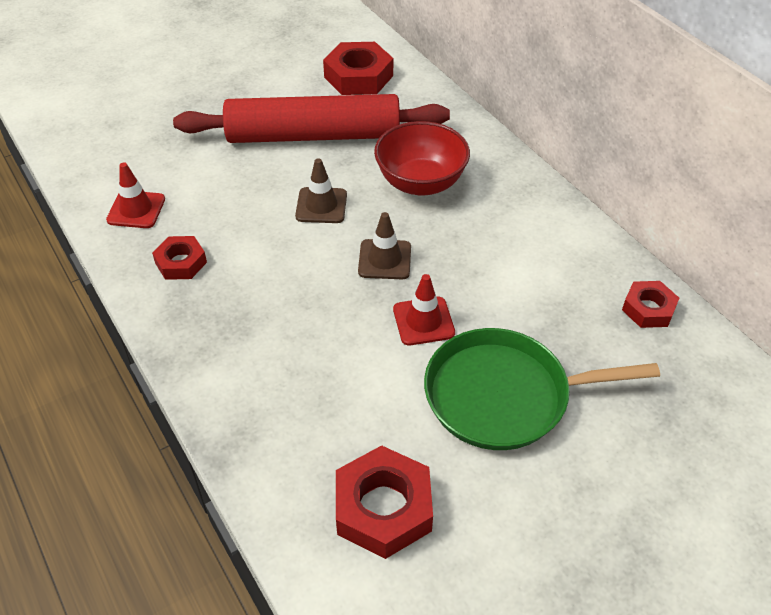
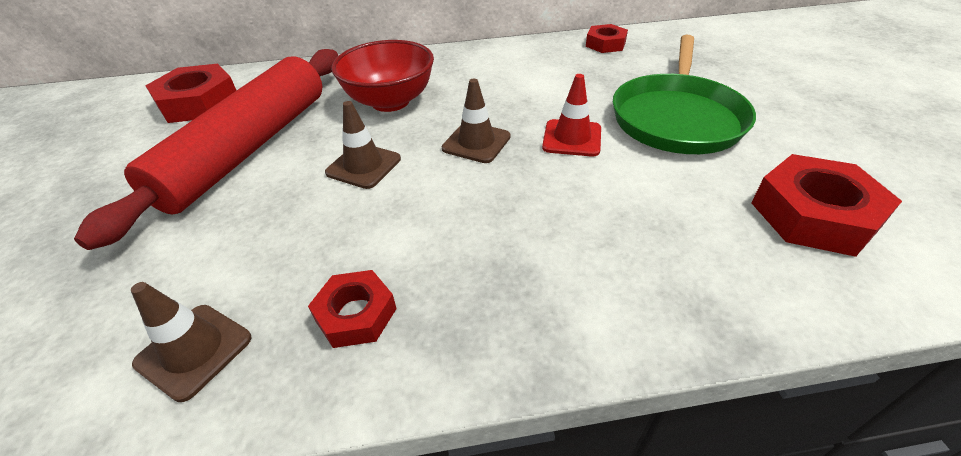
camera: 65 degrees left, 5 degrees down
red traffic cone [106,162,165,228] -> brown traffic cone [131,282,252,402]

